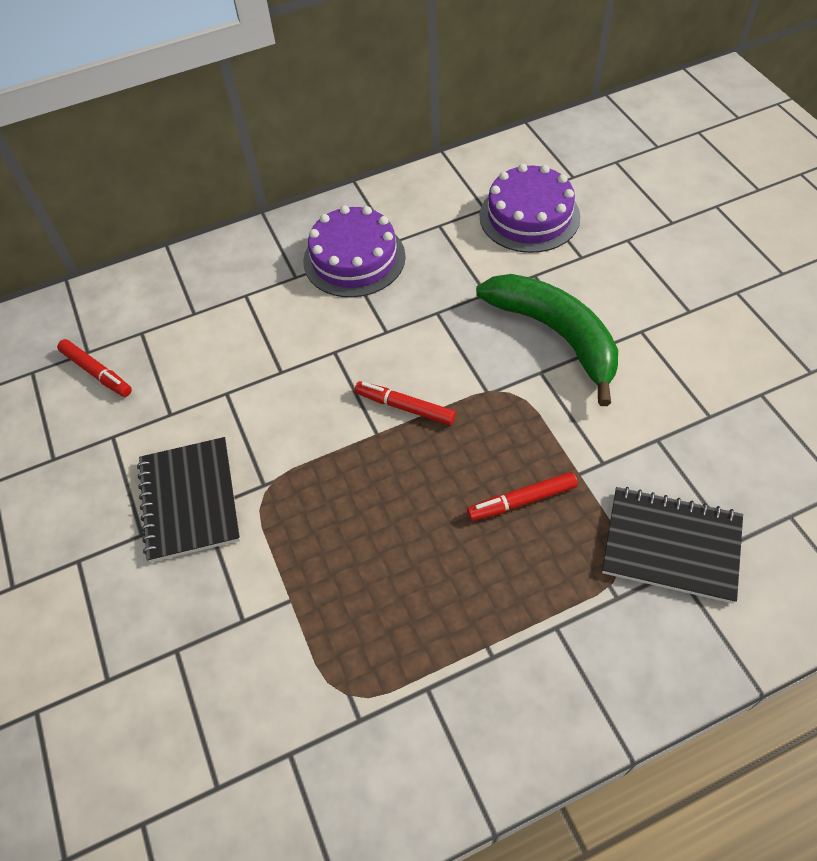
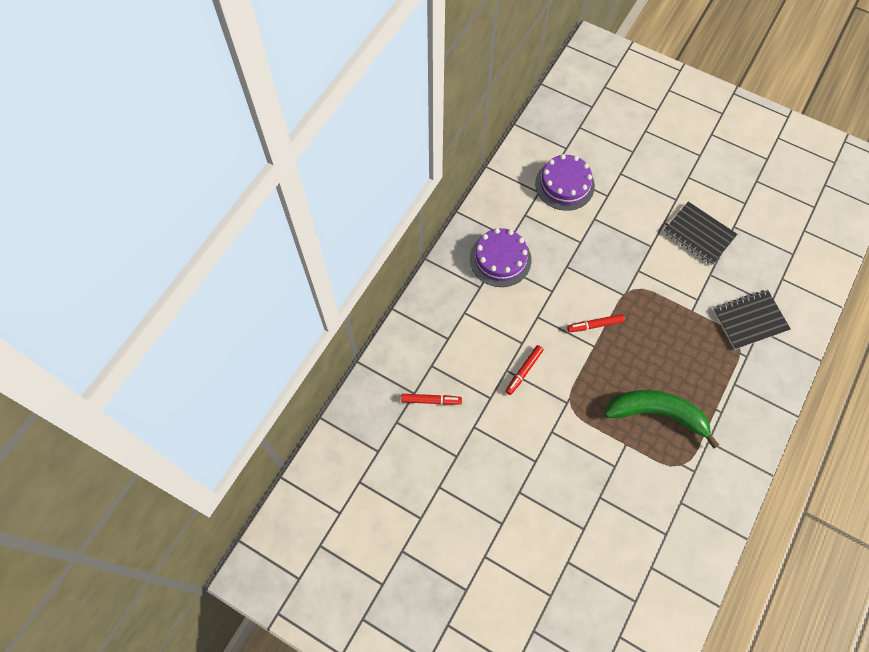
camera: 40 degrees left, 10 degrees up
black notebook [137,437,240,563] -> black notebook moved to [663,202,737,265]
red marker [467,472,578,521] -> red marker moved to [505,345,544,395]
green banana [476,274,618,406] -> green banana moved to [604,390,719,449]

